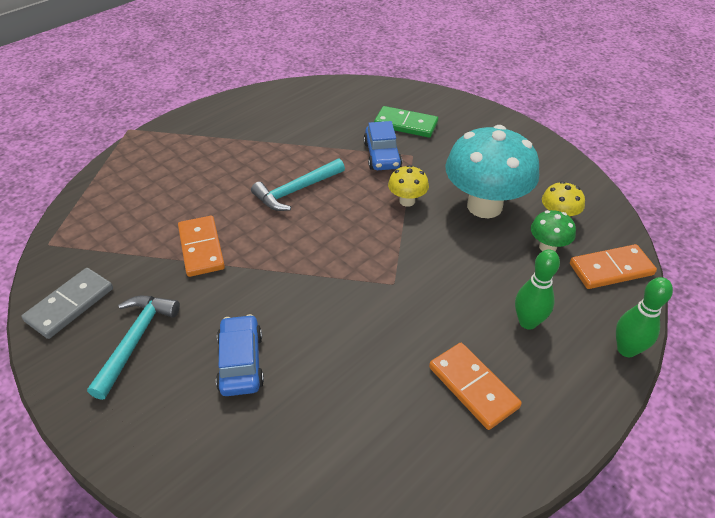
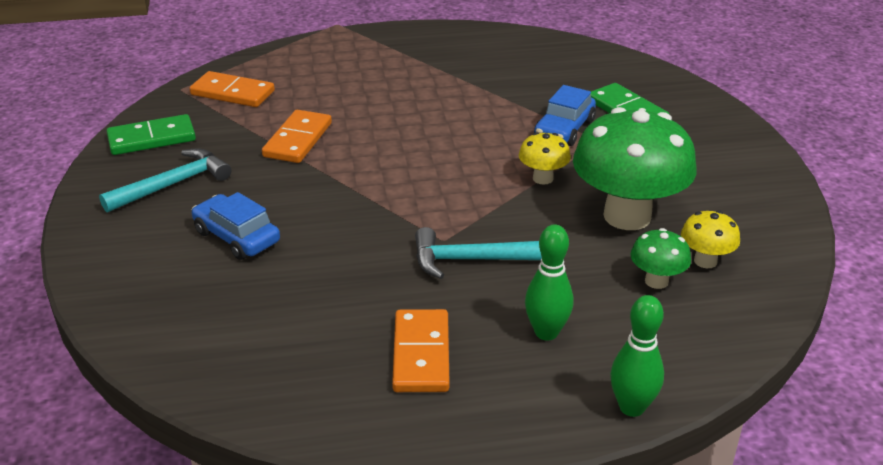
camera: 35 degrees right, 10 degrees down
grey domino [21,268,113,339] -> green domino [107,114,196,155]
blue car [216,314,264,396] -> blue car turned 75 degrees counterclockwise [191,192,280,260]
turquoise hammer [251,158,345,211] -> turquoise hammer moved to [415,227,542,279]
turquoise mushroom [445,125,539,218] -> green mushroom [573,107,697,230]
orange domino [570,244,657,289] -> orange domino moved to [190,71,275,107]

